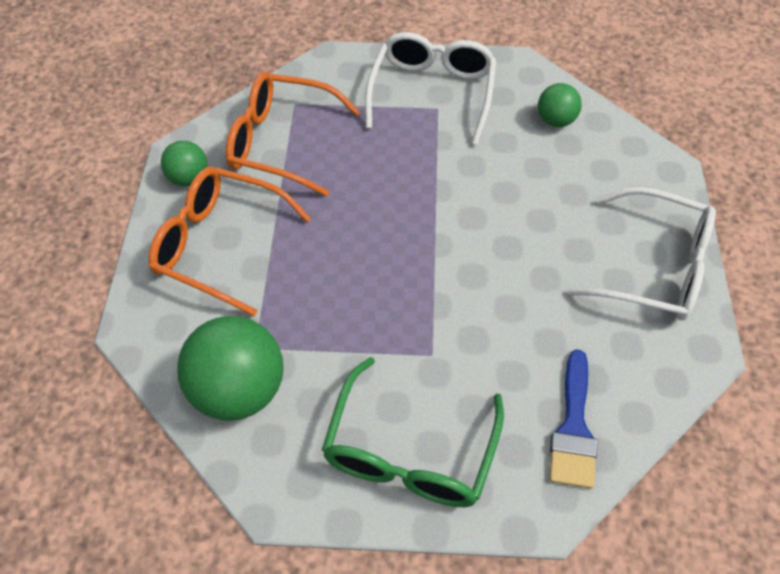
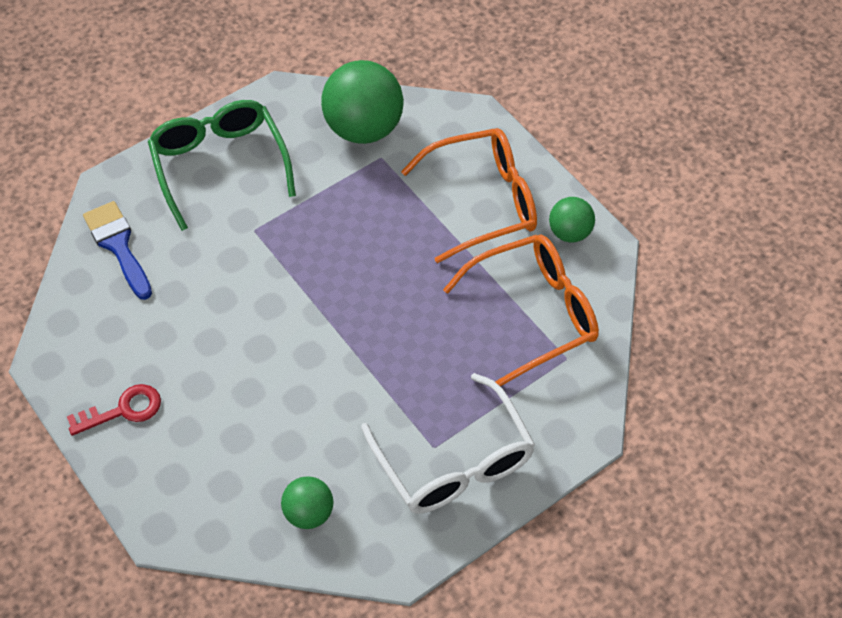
camera: 140 degrees right, 0 degrees up
white glasses [567,187,716,321] -> red key [67,384,161,436]

